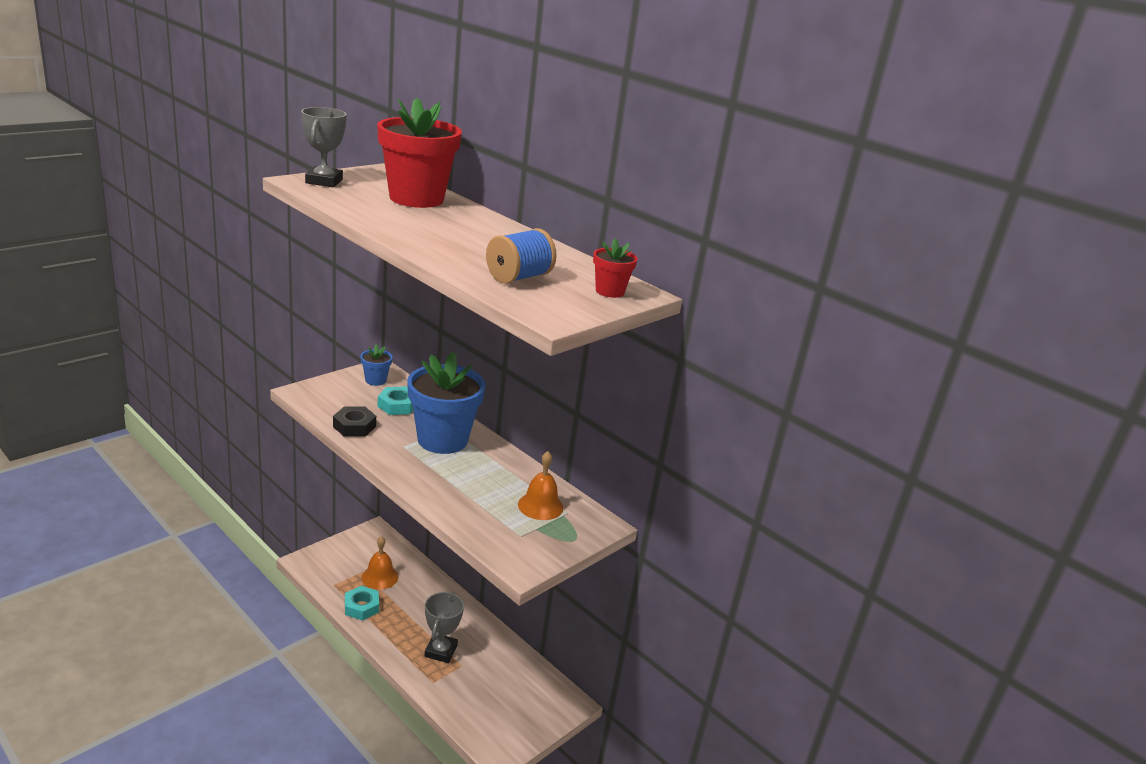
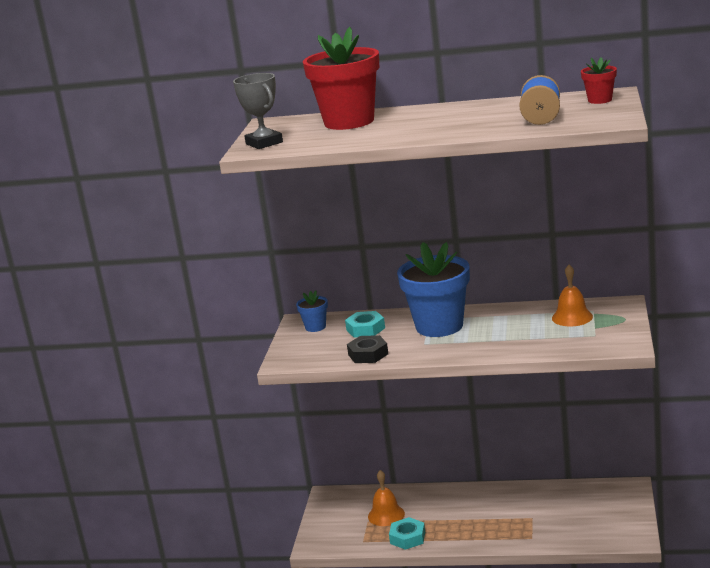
camera: 30 degrees left, 5 degrees down
grey trophy [424,592,464,663] -> none

